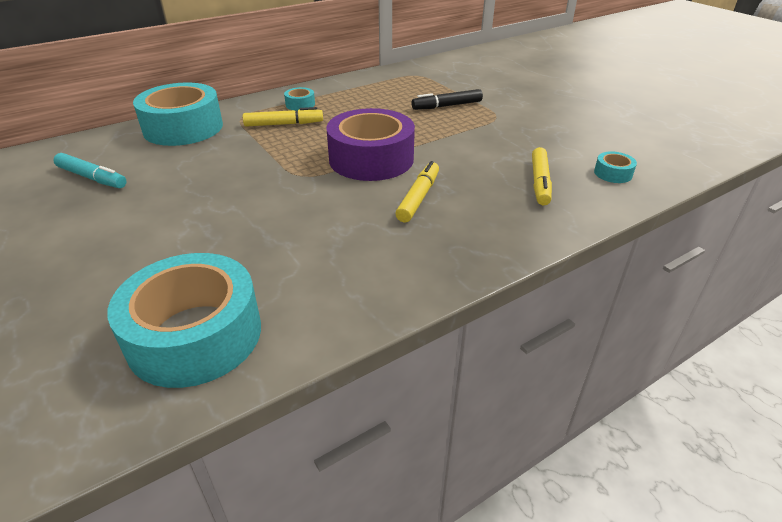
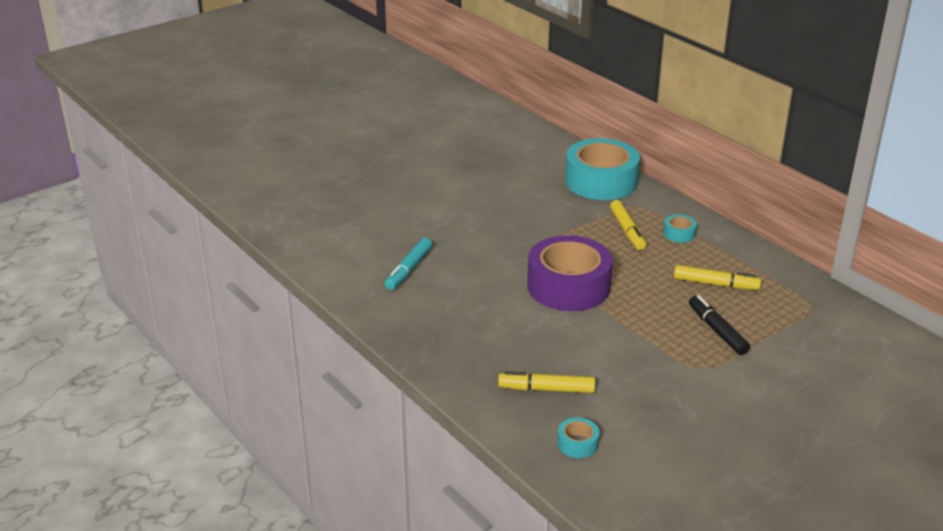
camera: 85 degrees right, 5 degrees down
turquoise marker [53,153,127,188] -> turquoise marker moved to [385,238,432,290]
turquoise tape [107,253,261,388] -> none
yellow marker [395,161,439,222] -> yellow marker moved to [674,265,761,290]

